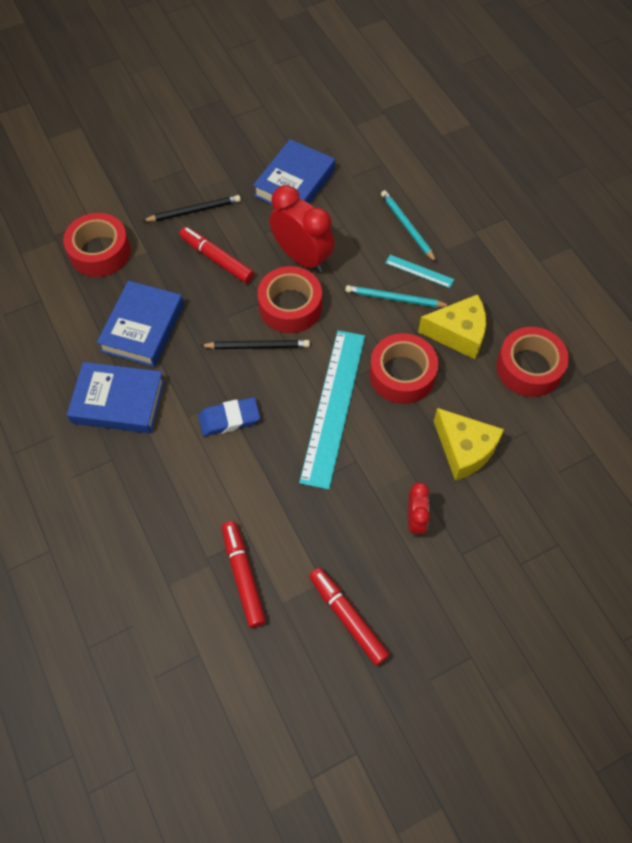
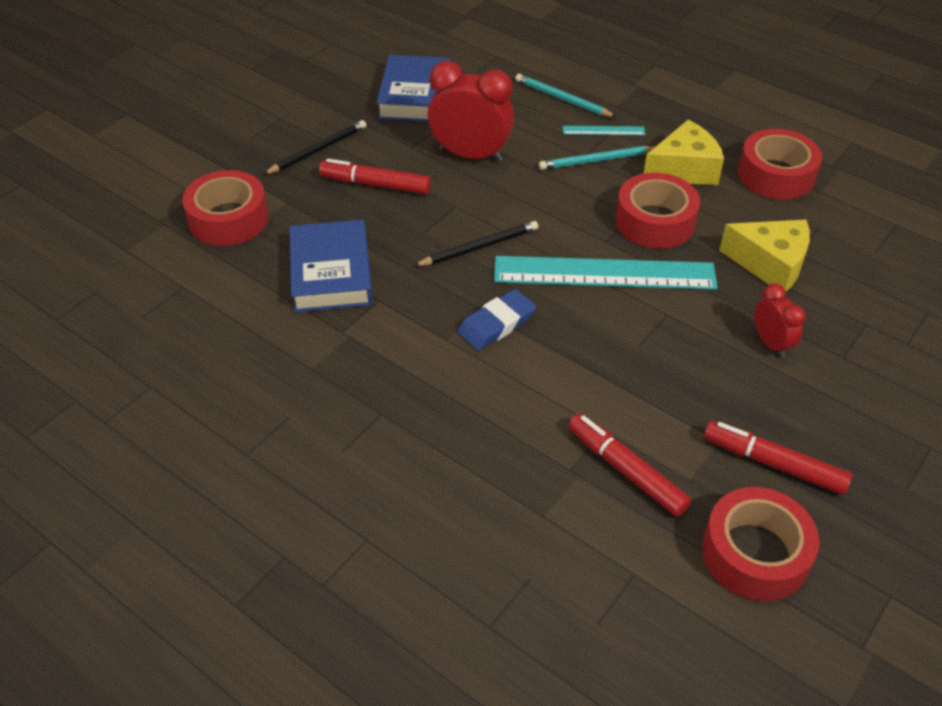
camera: 25 degrees left, 15 degrees down
blue book [67,362,165,433] -> none
red tape [258,266,322,333] -> red tape moved to [702,487,819,602]
turquoise ruler [299,330,365,490] -> turquoise ruler turned 75 degrees counterclockwise [494,256,718,290]

